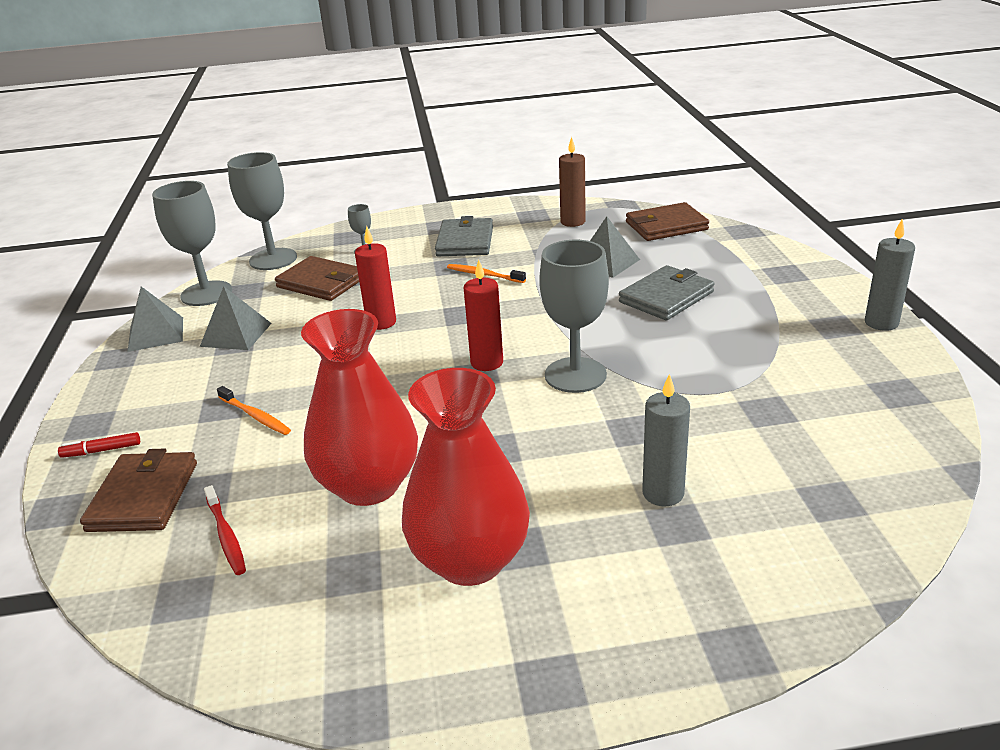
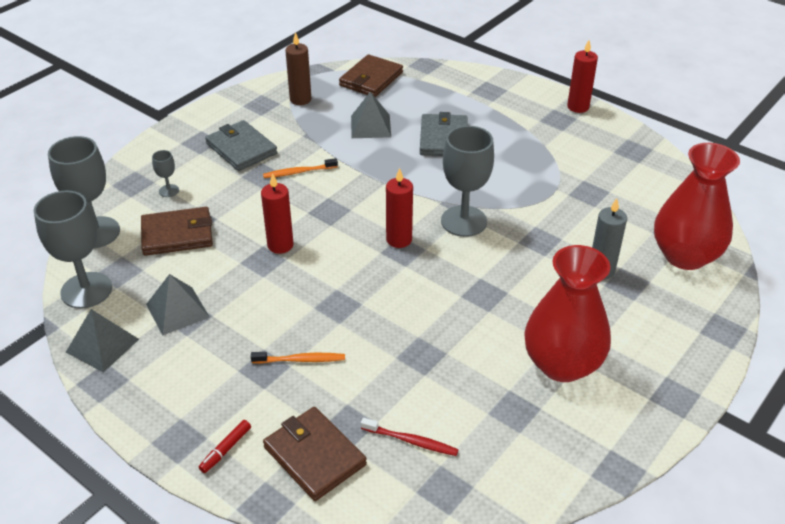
camera: 45 degrees left, 10 degrees up
red vase [301,309,418,506] -> red vase moved to [654,143,740,270]
grey candle [865,219,915,331] -> red candle [567,40,598,113]

